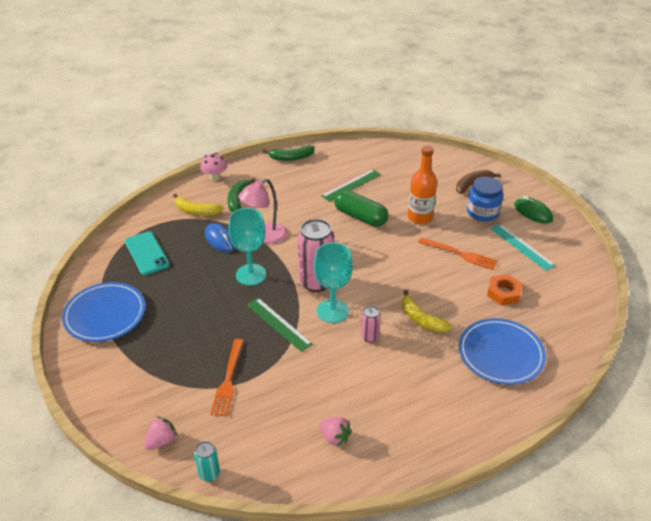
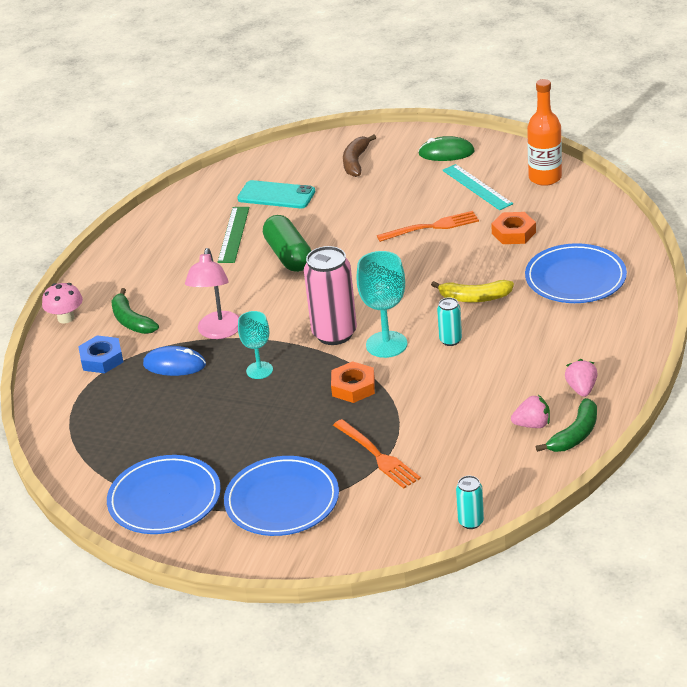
camera: 40 degrees left, 5 degrees down
turquoise phone [125,231,170,275] -> turquoise phone moved to [237,180,315,208]
pink strawberry [144,416,178,450] -> pink strawberry moved to [565,359,598,397]
yellow banana [173,194,224,216] -> blue nut [78,335,123,373]
turquoise goblet [228,208,266,286] -> turquoise goblet [238,311,273,379], size x0.64
green ruler [247,298,313,352] -> orange nut [331,361,375,403]
green banana [263,145,315,161] -> green banana moved to [536,398,597,452]
green capsule [334,190,388,227] -> green capsule turned 75 degrees clockwise [263,215,311,272]
pink can [361,306,381,343] -> turquoise can [437,297,462,346]
orange bottle [408,145,437,224] -> orange bottle moved to [527,79,562,186]
blue jar [467,177,503,221] -> none
turquoise ruler [491,224,556,271] -> turquoise ruler turned 45 degrees clockwise [442,164,513,210]
none -> blue plate [224,456,339,536]

